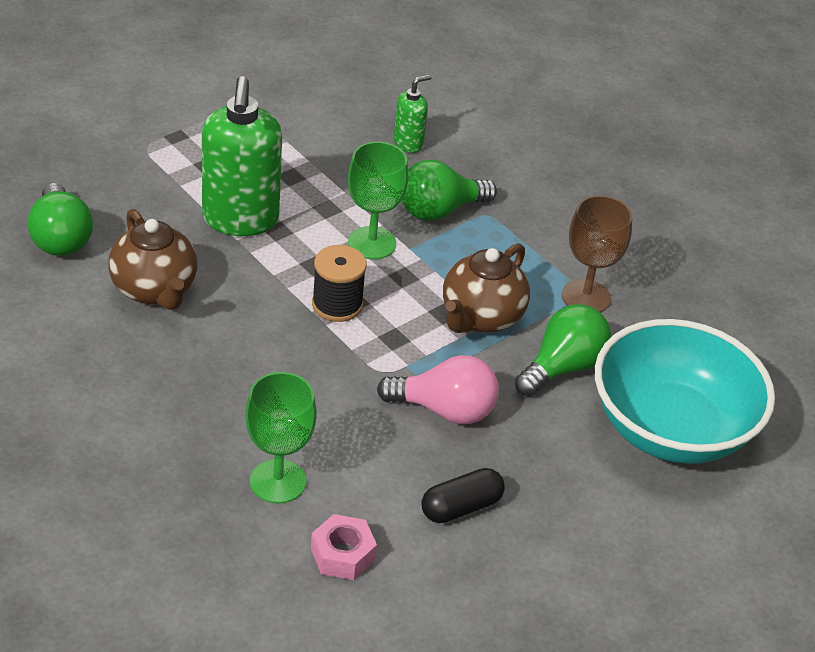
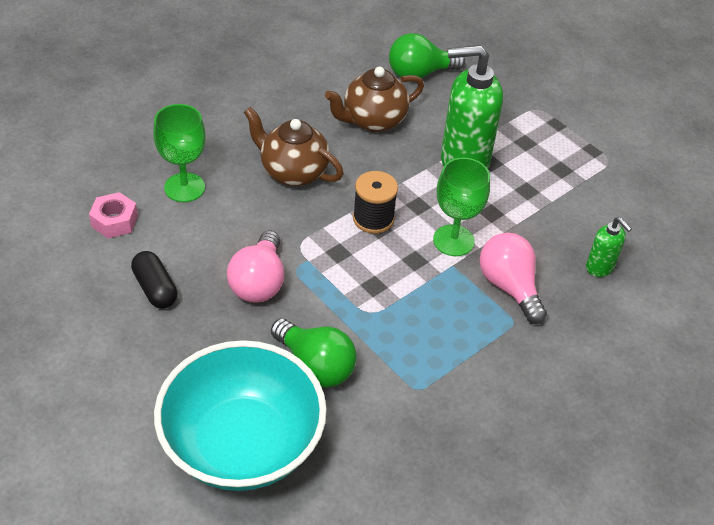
camera: 90 degrees right, 5 degrees up
green light bulb [402,160,497,221] -> pink light bulb [480,233,547,324]
brown teapot [443,243,530,333] -> brown teapot moved to [244,107,344,186]
brown goblet [562,195,632,313] -> none

